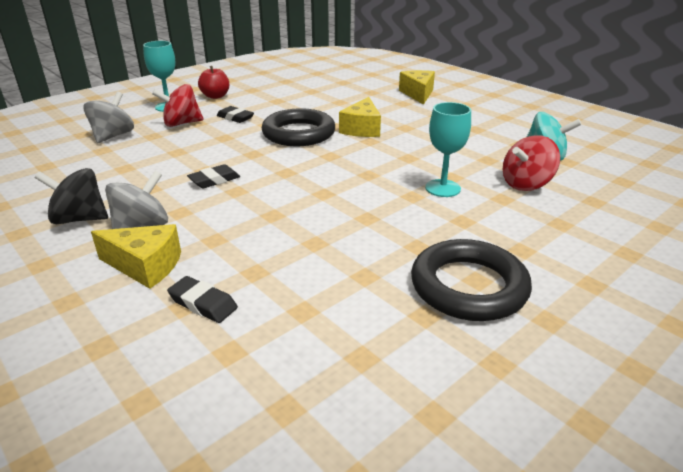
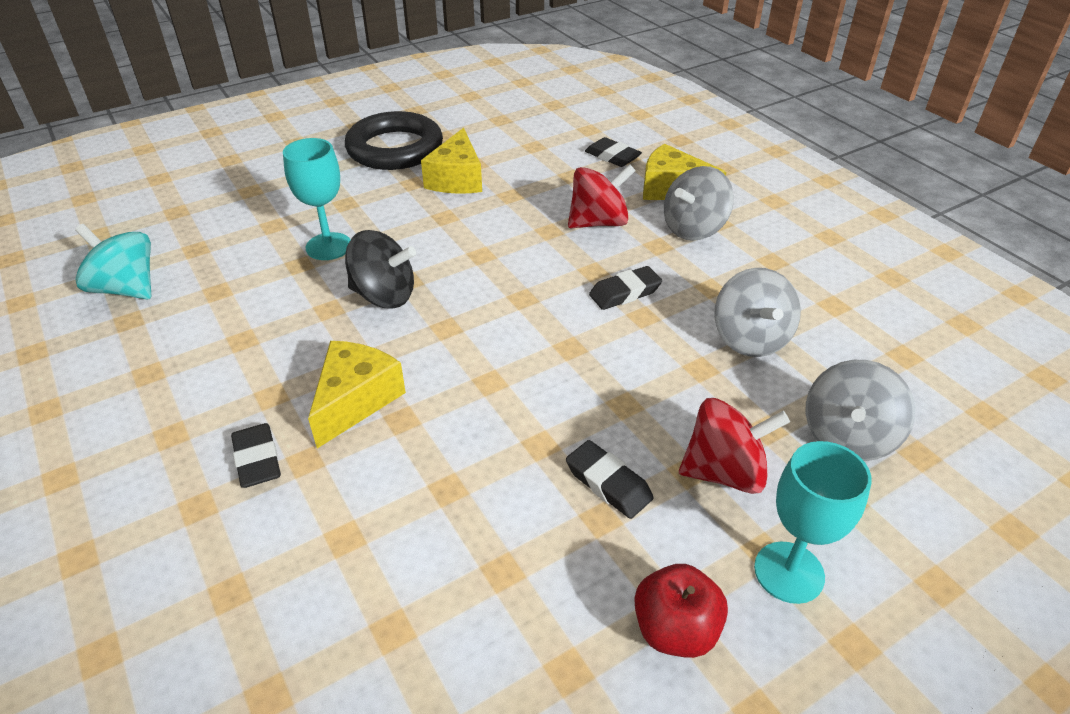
camera: 170 degrees left, 10 degrees up
black spinning top [35,168,108,224] -> black spinning top moved to [345,230,416,309]
black ring [262,108,335,146] -> none
yellow cheese [399,70,435,105] -> yellow cheese moved to [421,128,482,194]
red spinning top [503,135,560,191] -> red spinning top moved to [568,164,636,228]
none -> black eraser [231,423,281,488]
none -> grey spinning top [714,268,801,357]

